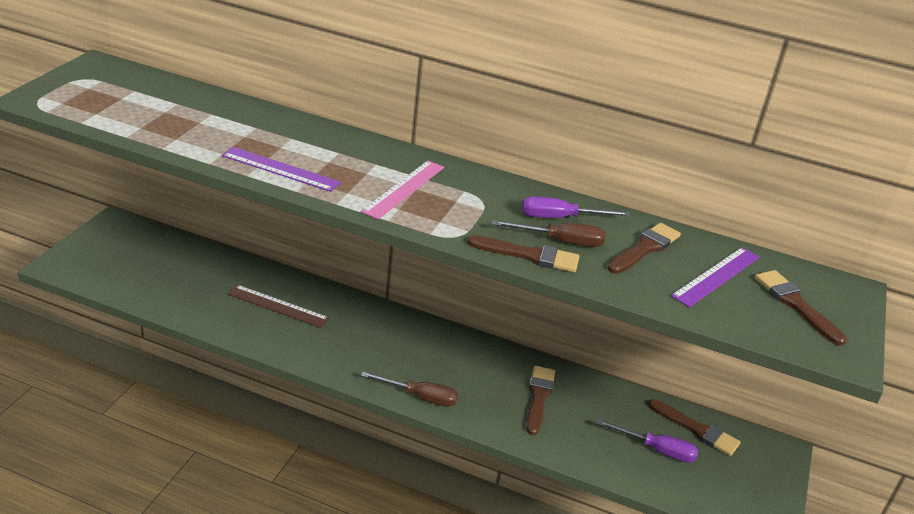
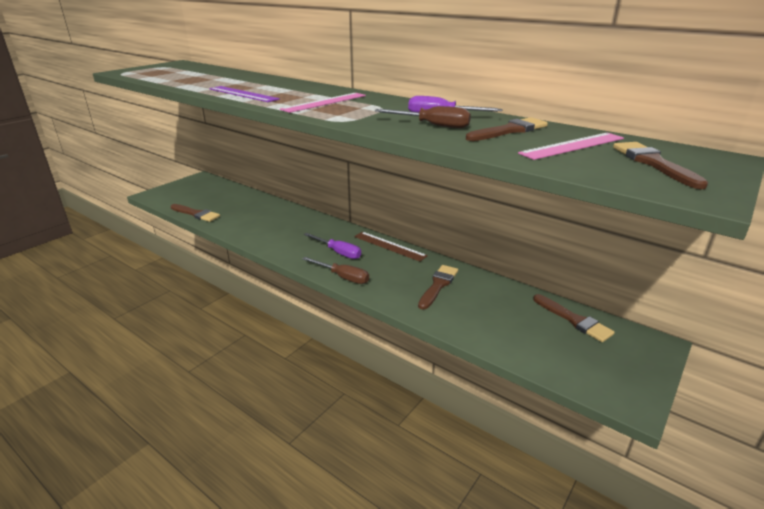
camera: 20 degrees right, 5 degrees down
brown ruler [228,285,329,328] -> brown ruler moved to [354,232,428,262]
brown brush [467,235,580,272] -> brown brush moved to [170,204,220,222]
purple screwdriver [597,419,698,463] -> purple screwdriver moved to [304,233,361,259]
purple ruler [671,247,760,307] -> pink ruler [518,133,624,160]

